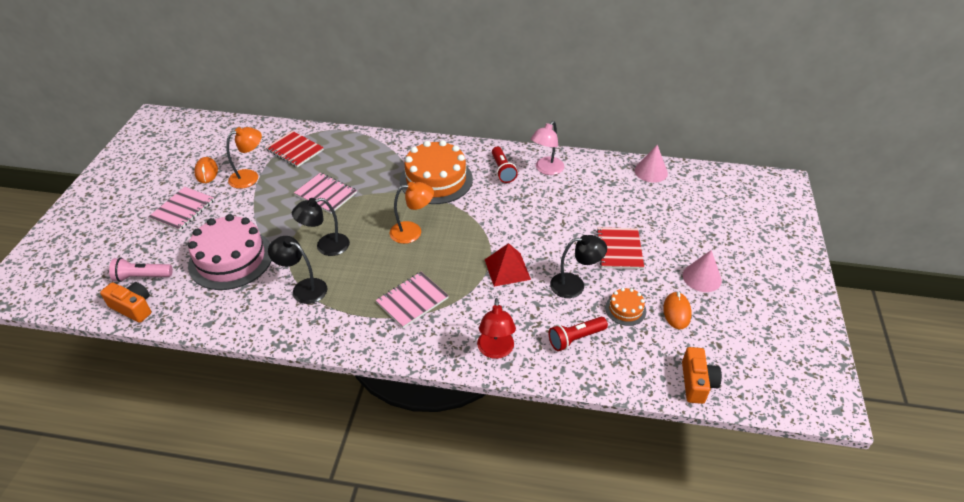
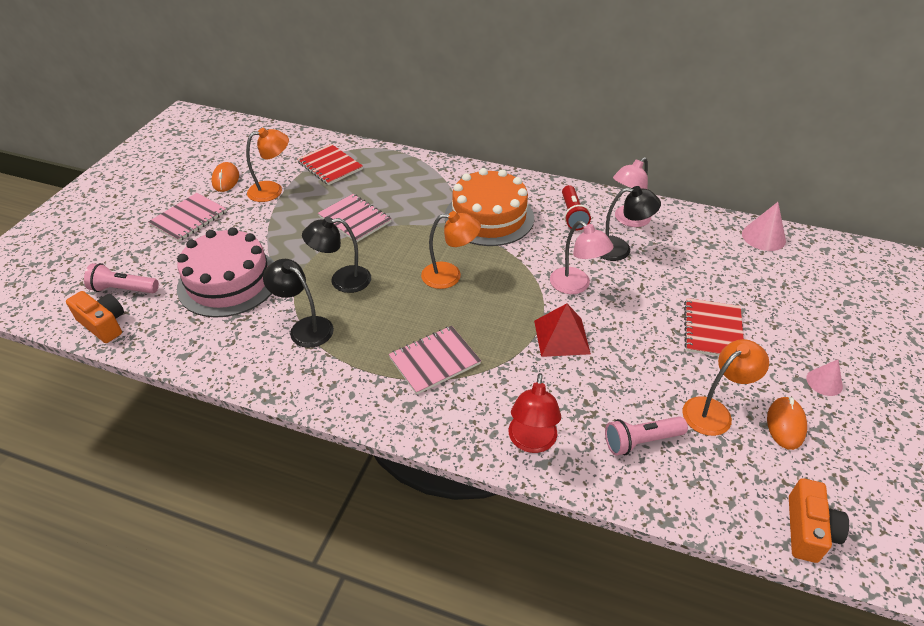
camera: 10 degrees right, 0 degrees up
red flashlight [549,317,608,351] -> pink flashlight [605,416,688,456]
black lamp [550,235,607,298] -> black lamp moved to [600,186,661,261]
orange cake [605,288,646,326] -> orange lamp [682,339,769,436]
pink cone [683,250,722,292] -> pink cone [806,359,843,396], size x0.66
none -> pink lamp [550,221,614,294]

